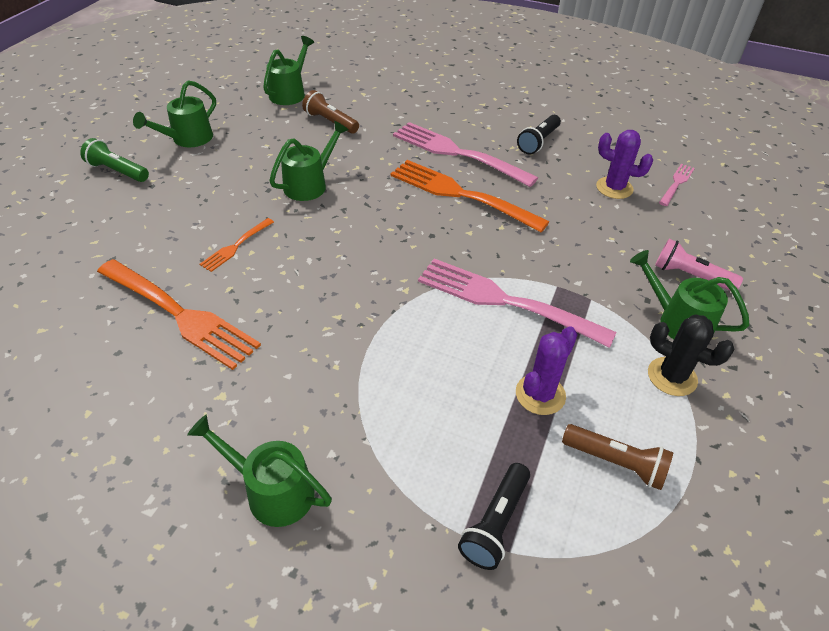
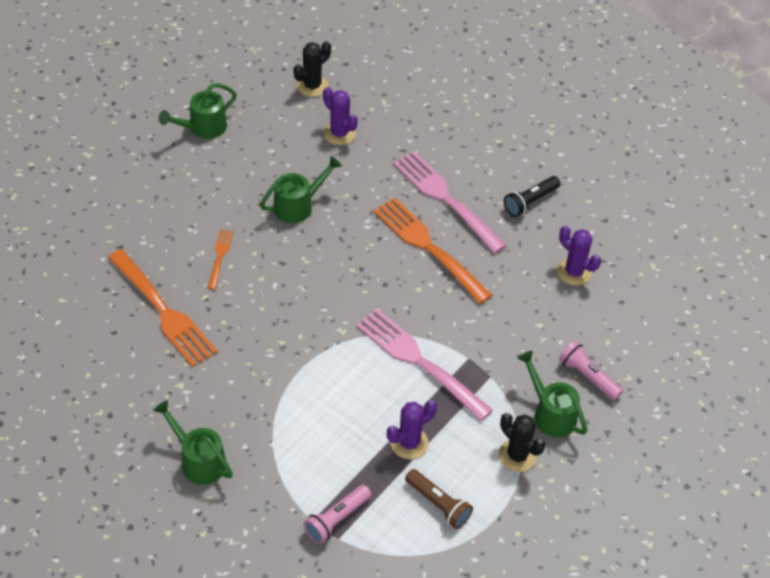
camera: 15 degrees right, 5 degrees up
green flashlight [80,138,149,182] -> none
orange fork [200,218,274,272] -> orange fork turned 135 degrees clockwise [208,229,233,290]
green watering can [263,36,314,105] -> black cactus [293,41,331,97]
brown flashlight [302,90,359,134] -> purple cactus [323,87,358,145]
black flashlight [458,463,530,570] -> pink flashlight [303,485,371,544]
pink fork [659,164,695,206] -> none

